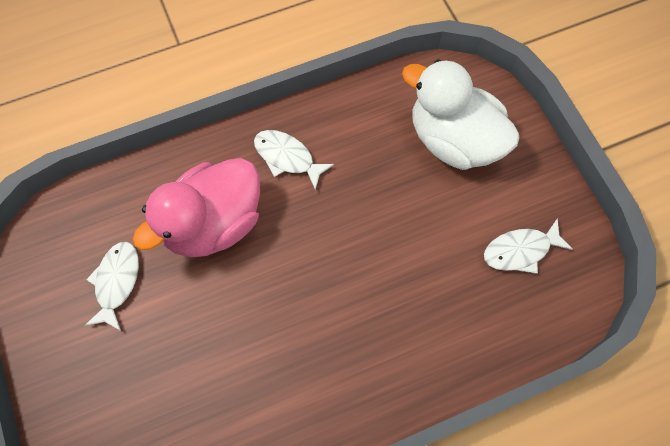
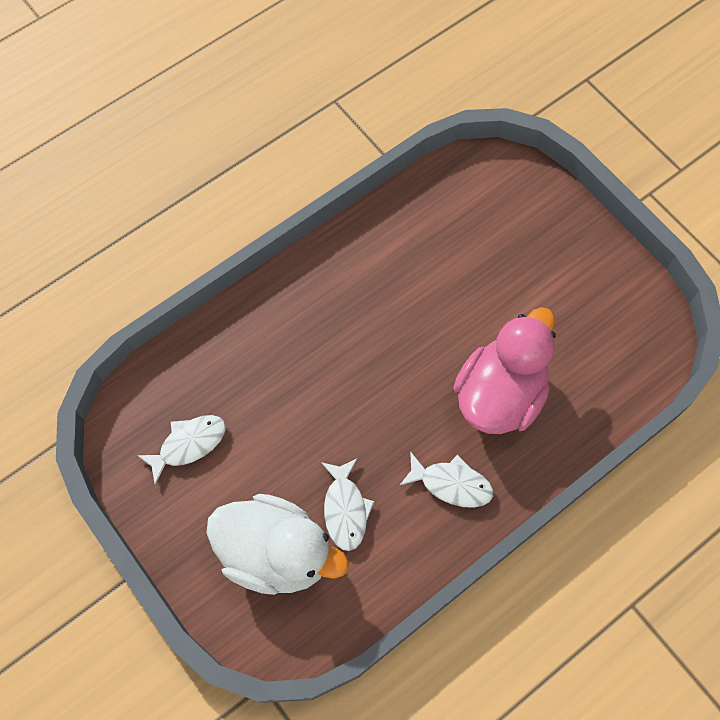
camera: 165 degrees right, 0 degrees up
white fish [85,242,139,331] -> white fish moved to [321,459,374,551]

